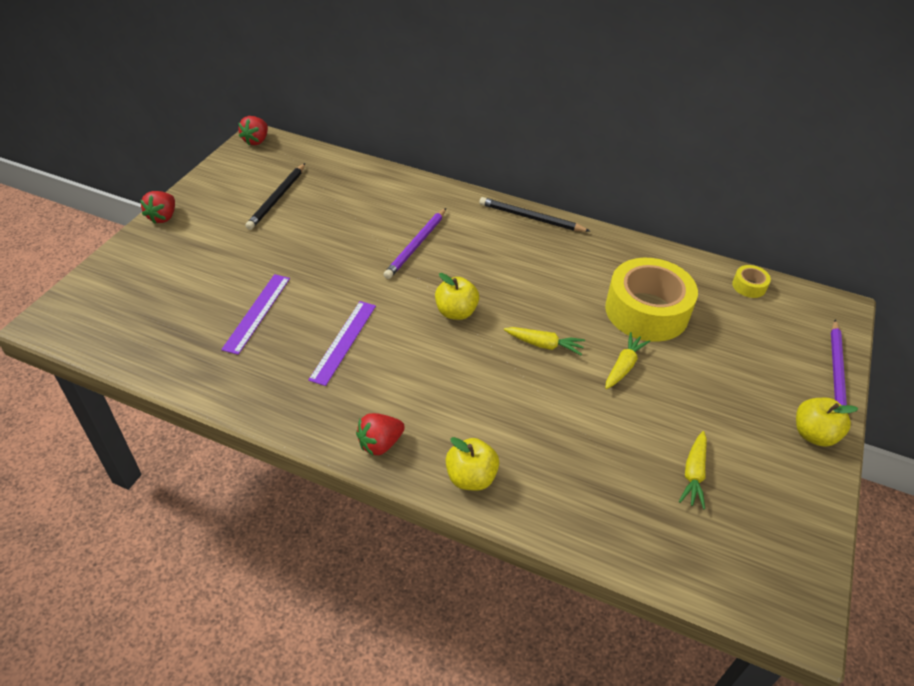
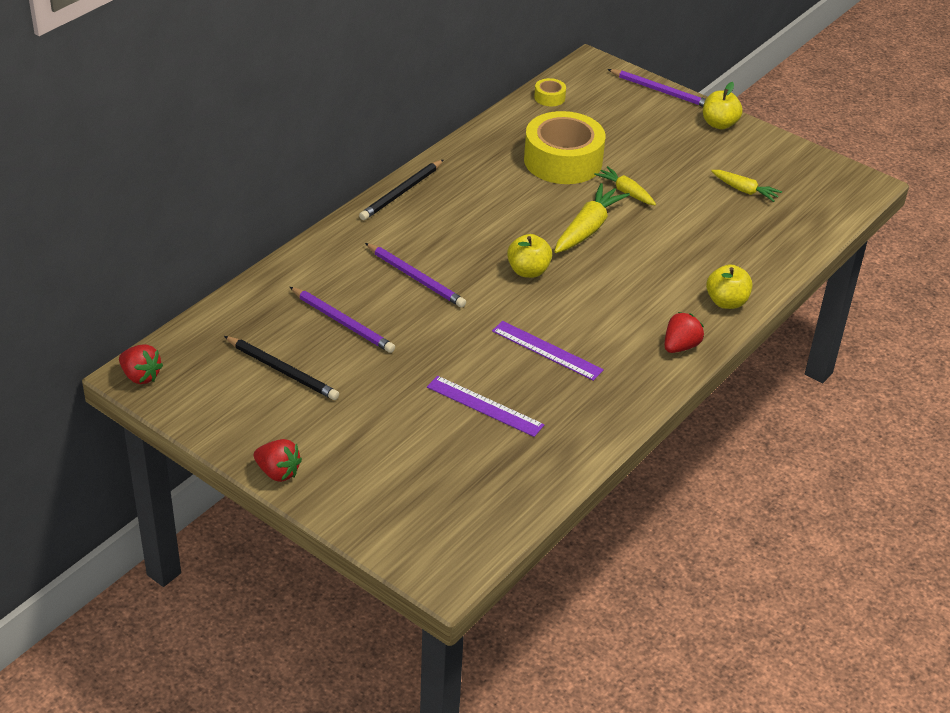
camera: 75 degrees left, 5 degrees down
red strawberry [356,413,405,455] -> red strawberry turned 120 degrees counterclockwise [665,312,704,353]
yellow carrot [504,327,585,355] -> yellow carrot [554,183,630,253], size x1.62
none -> purple pencil [290,287,395,353]

